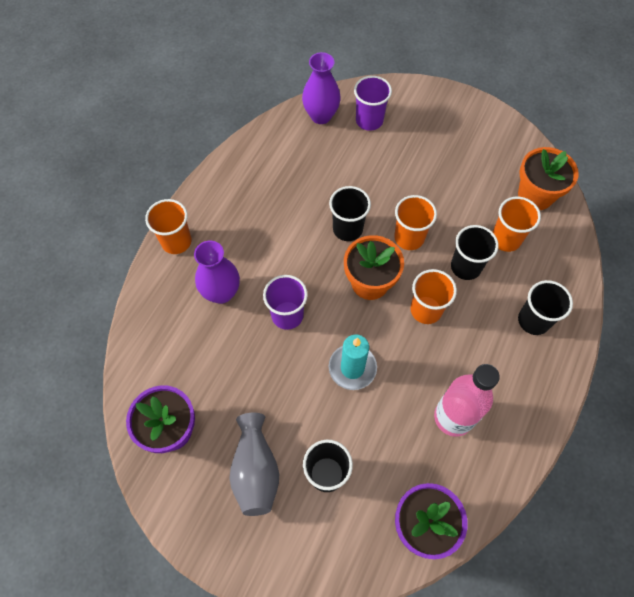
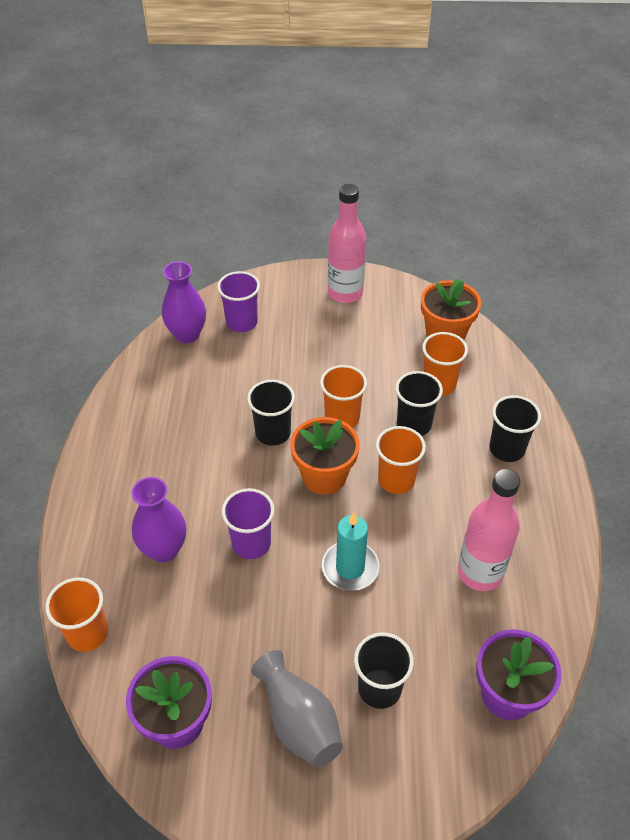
camera: 25 degrees left, 15 degrees down
orange cup [145,199,191,254] -> orange cup moved to [45,577,108,652]
none -> pink bottle [328,184,366,303]

